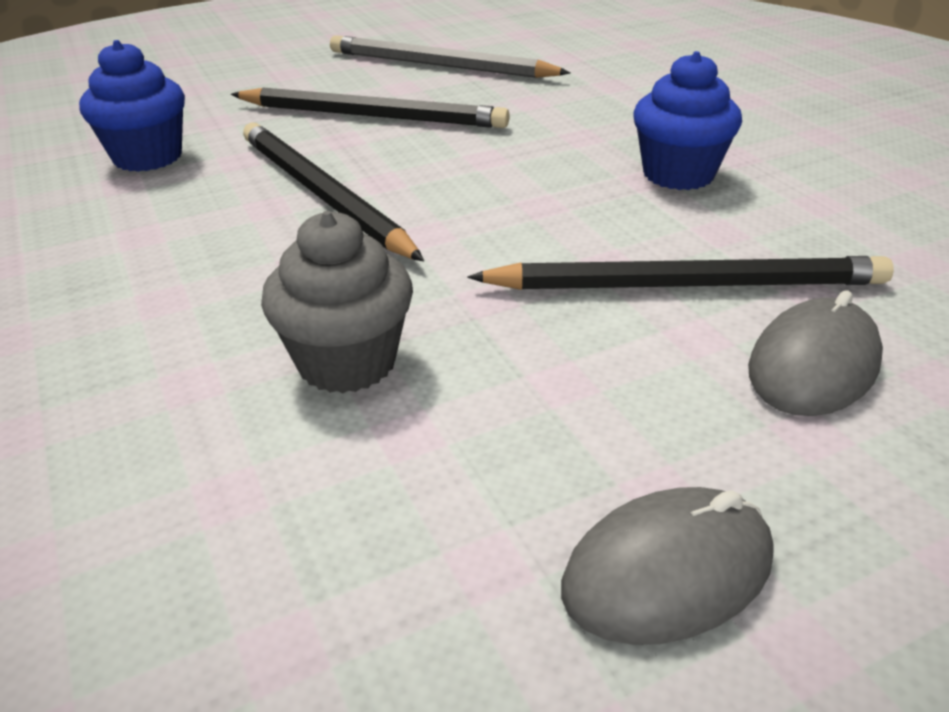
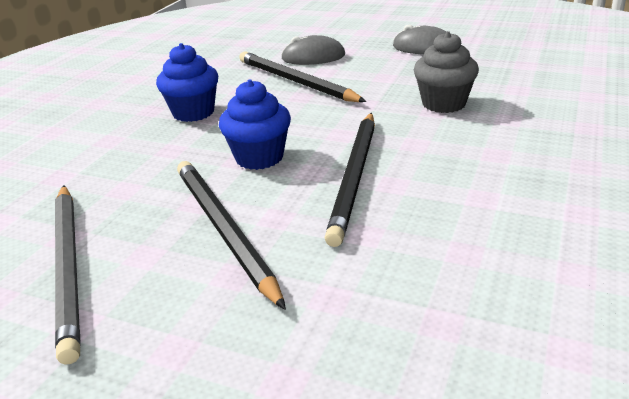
camera: 130 degrees left, 5 degrees down
blue cupcake [79,40,185,172] -> blue cupcake moved to [219,79,291,170]

